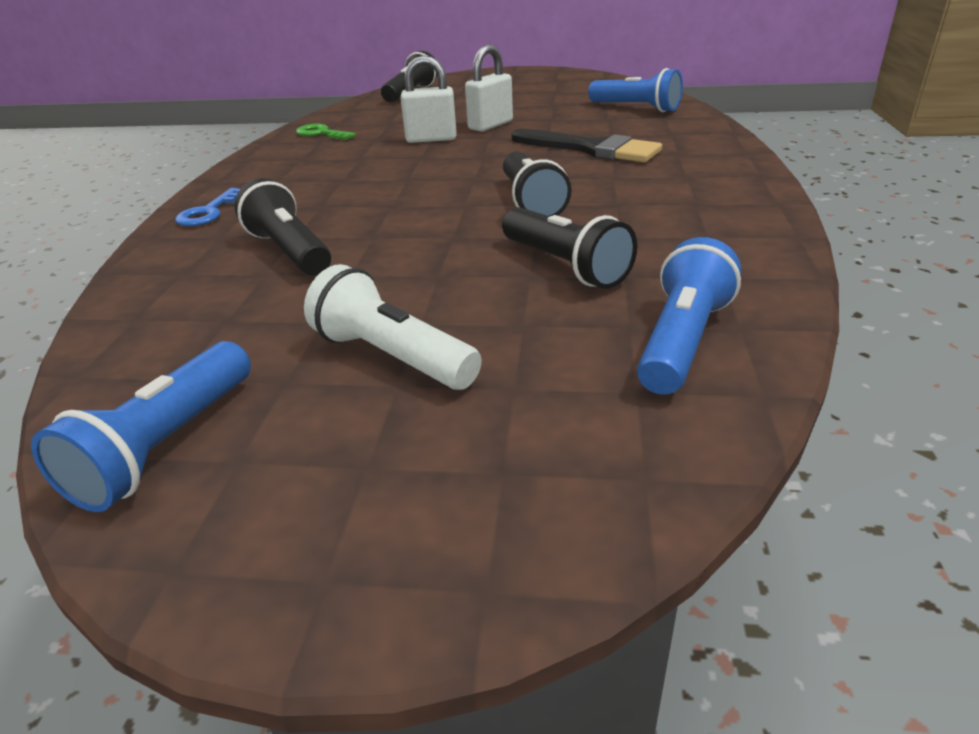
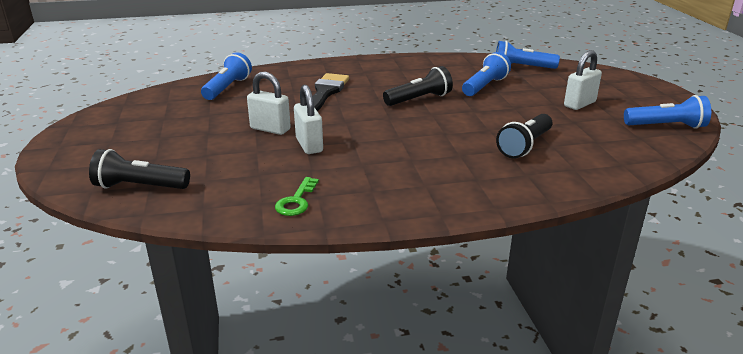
camera: 110 degrees left, 5 degrees down
blue key [175,188,240,226] -> none
white flashlight [304,264,482,390] -> white padlock [564,50,602,110]
black flashlight [502,207,637,289] -> blue flashlight [462,52,511,96]

